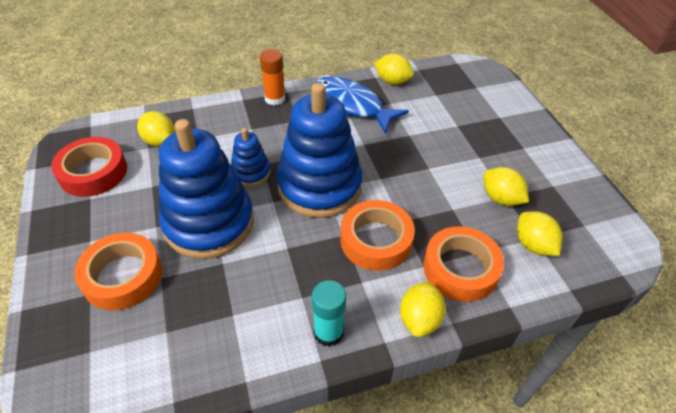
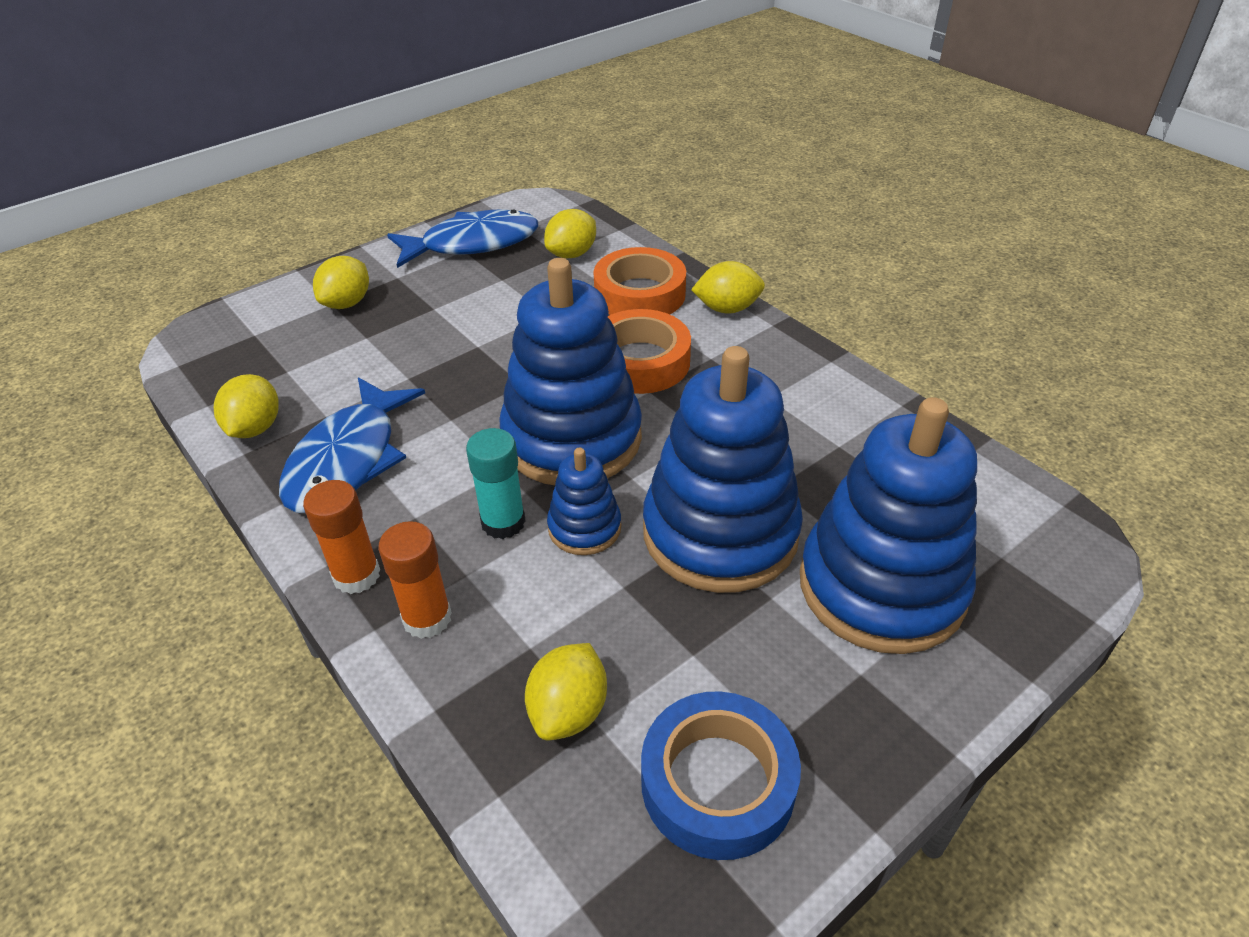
camera: 110 degrees left, 5 degrees down
red tape [51,137,127,197] -> blue tape [641,691,801,860]
orange tape [74,233,162,310] -> blue stacking toy [800,397,977,654]
turquoise glue stick [312,280,346,347] -> turquoise glue stick moved to [466,428,526,539]
yellow lemon [484,167,529,206] -> yellow lemon moved to [313,256,369,309]
none -> orange glue stick [378,521,452,639]
none -> blue fish [387,209,538,268]

